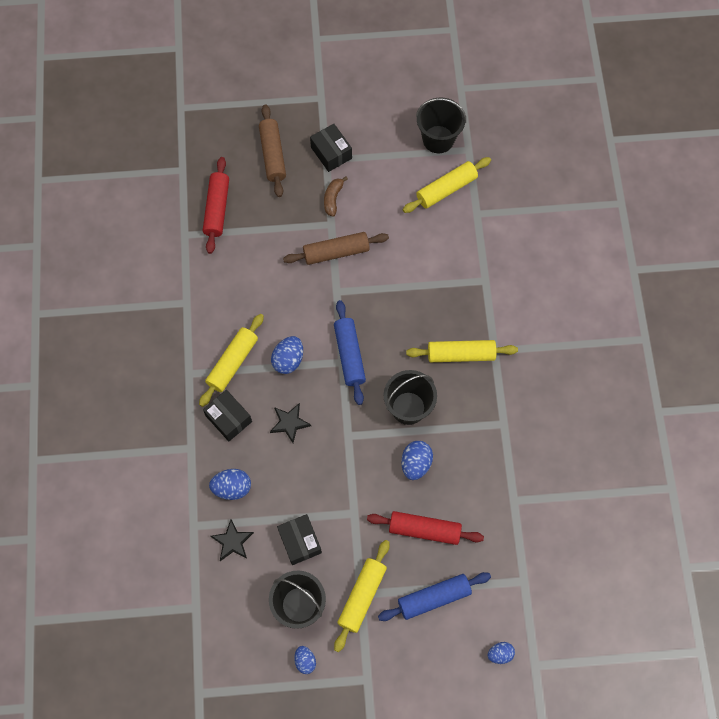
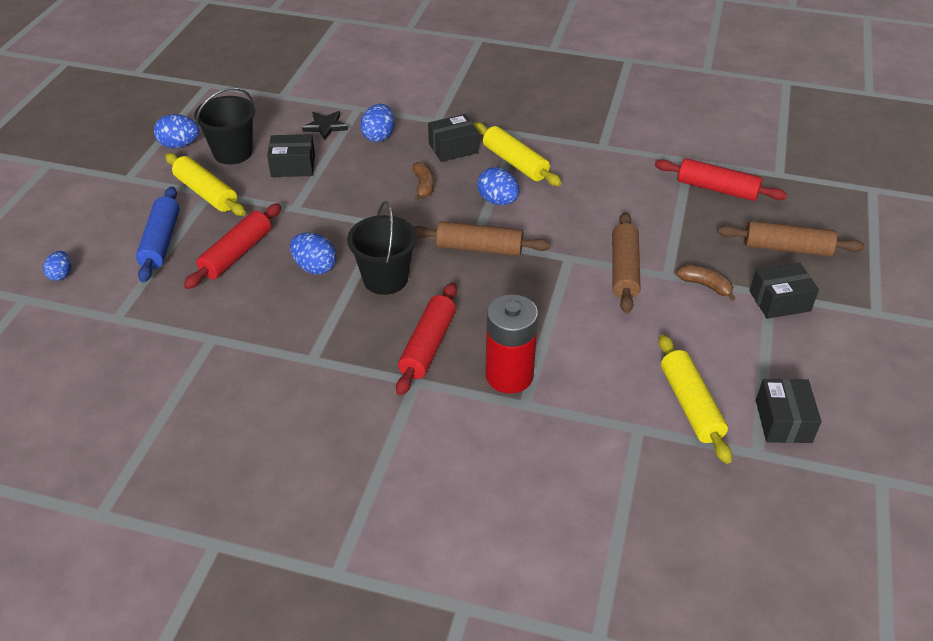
camera: 110 degrees right, 25 degrees down
black star [270,403,311,443] -> brown banana [412,162,434,201]
blue egg [294,646,316,674] -> blue egg [154,114,199,148], size x1.55
blue rolling pin [334,300,366,405] -> brown rolling pin [414,221,551,256]
yellow rolling pin [406,340,518,362] -> red rolling pin [396,282,457,396]
black bucket [416,97,466,153] -> black box [756,379,821,443]
none -> red battery [485,294,538,394]

